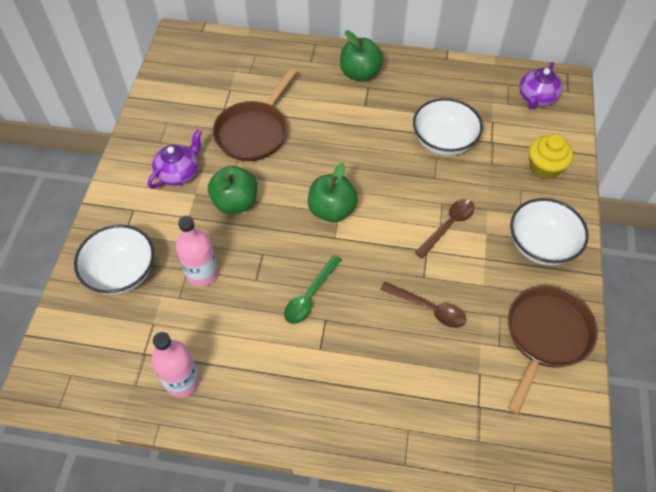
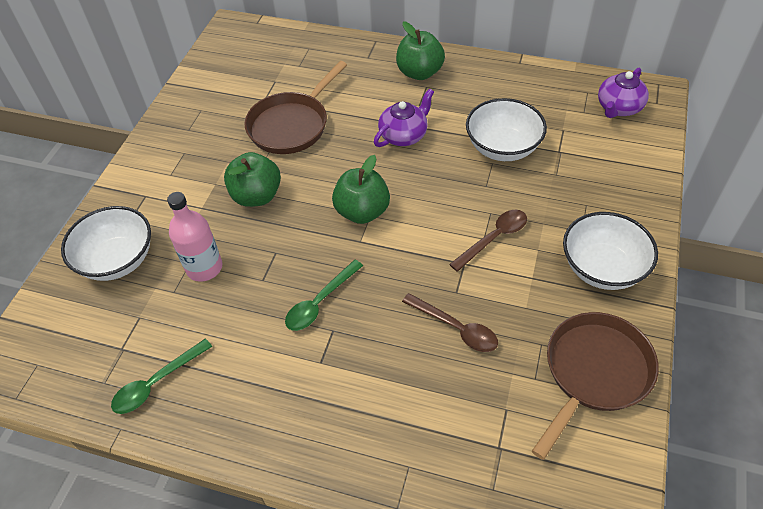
camera: 10 degrees right, 5 degrees down
purple teapot [148,130,202,189] -> purple teapot moved to [374,88,434,147]
pink bottle [151,332,200,397] -> green spoon [111,339,212,414]
yellow cupcake [529,134,573,180] -> none

